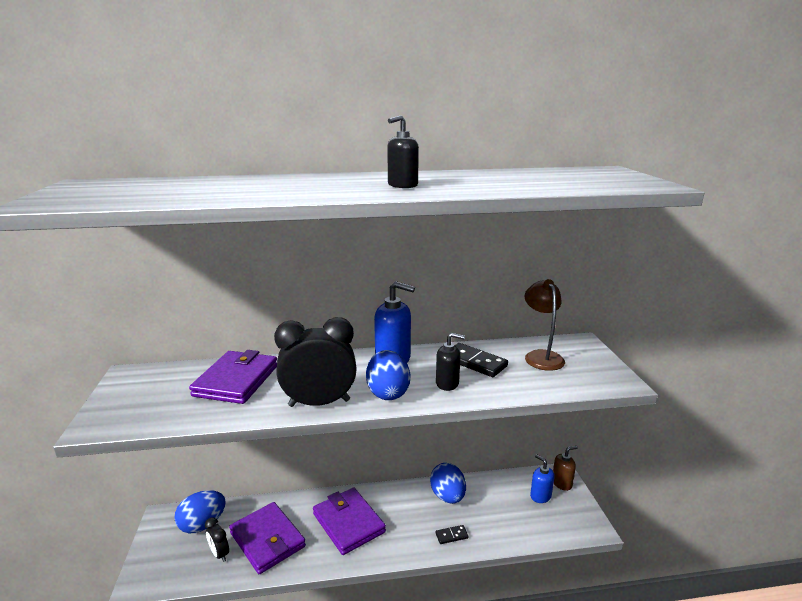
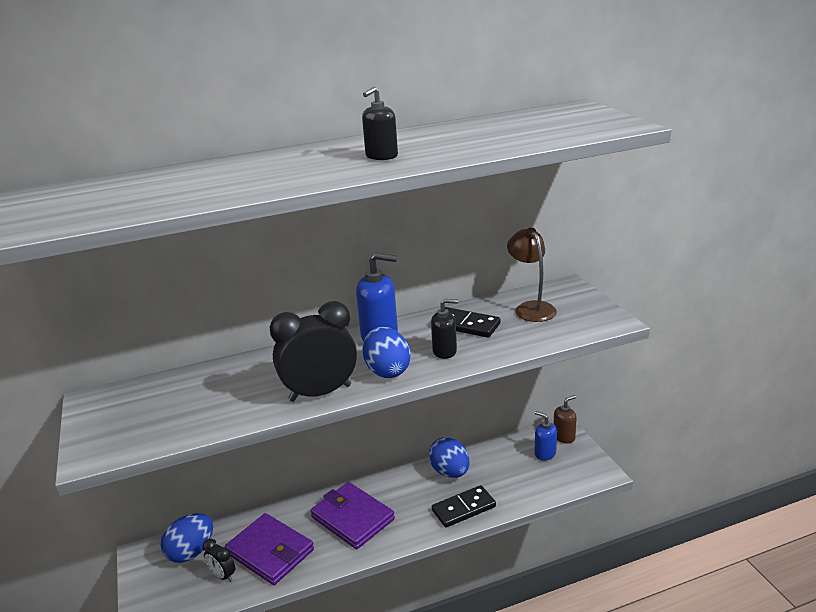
camera: 10 degrees left, 5 degrees up
purple wallet [189,350,277,404] -> none
black domino [435,525,468,544] -> black domino [432,485,496,528], size x1.86

